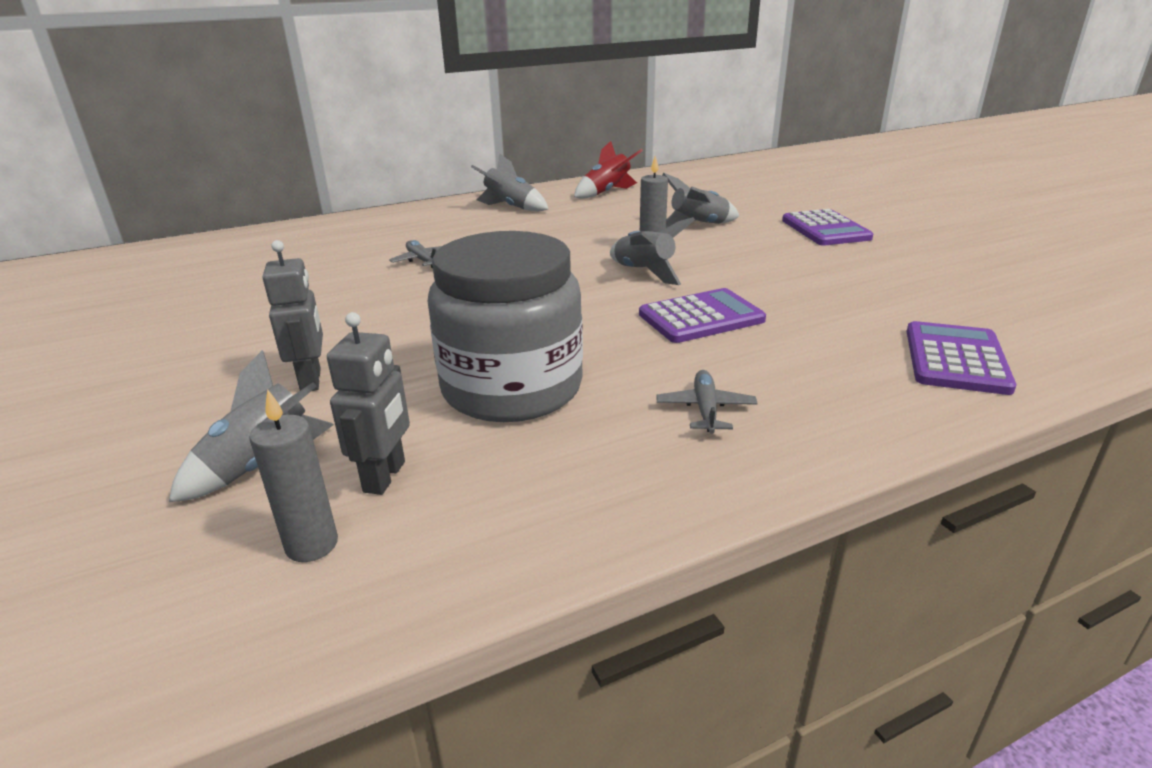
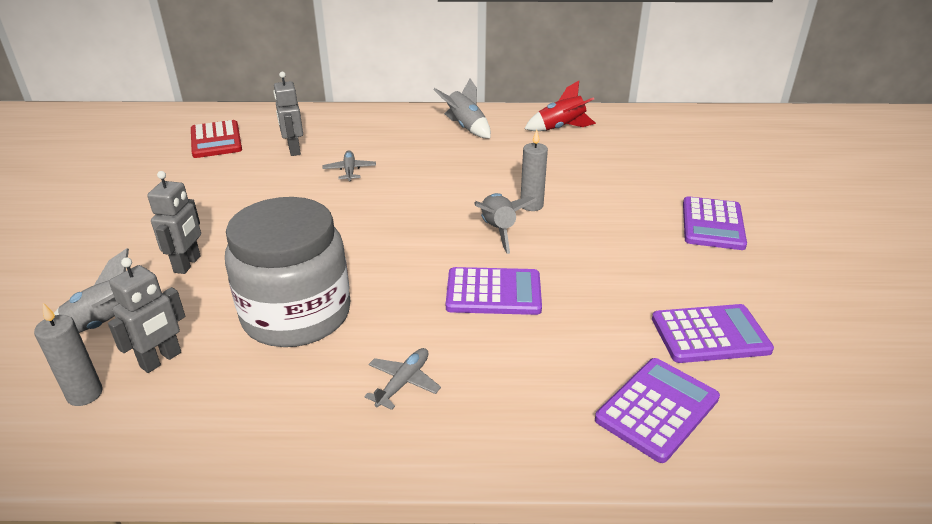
camera: 25 degrees right, 5 degrees up
grey rocket [662,173,739,228] -> none
none -> red calculator [191,120,242,158]
none -> grey robot [273,72,303,156]
none -> purple calculator [652,304,774,363]

